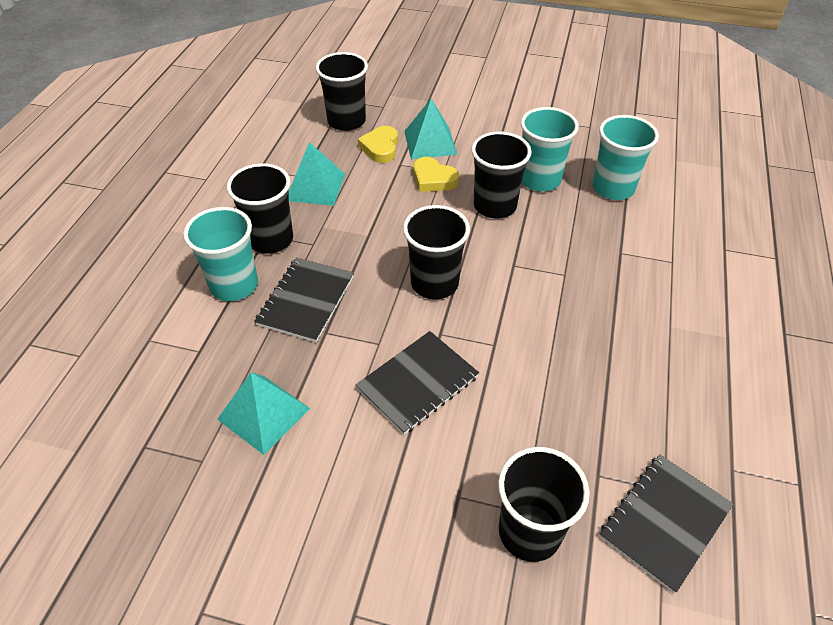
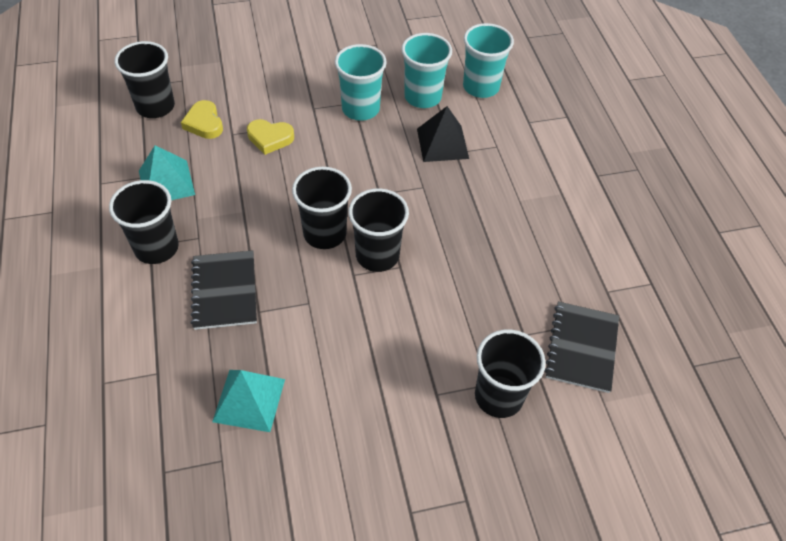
camera: 30 degrees left, 5 degrees up
turquoise cup [183,207,258,301] -> turquoise cup moved to [463,23,514,98]
black notebook [355,331,479,434] -> none
turquoise pyramid [404,98,457,159] -> none
black cup [471,131,532,218] -> black cup moved to [348,188,409,272]
none -> black pyramid [417,106,469,162]

